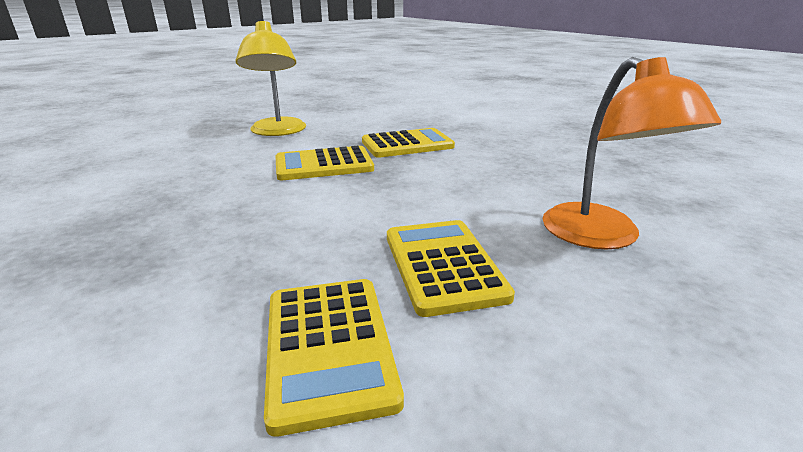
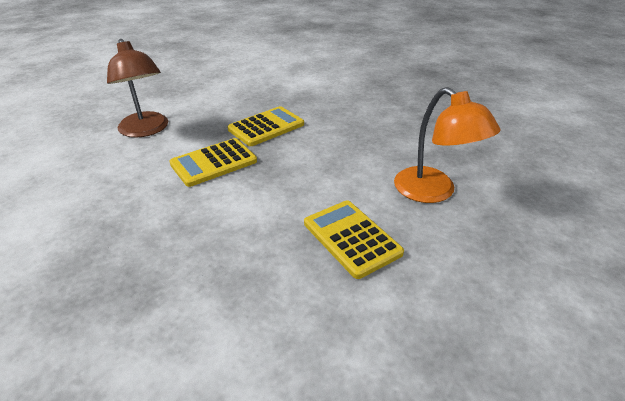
camera: 20 degrees left, 10 degrees up
yellow lamp [235,21,306,136] -> brown lamp [107,39,168,137]
yellow calculator [264,279,404,437] -> none

